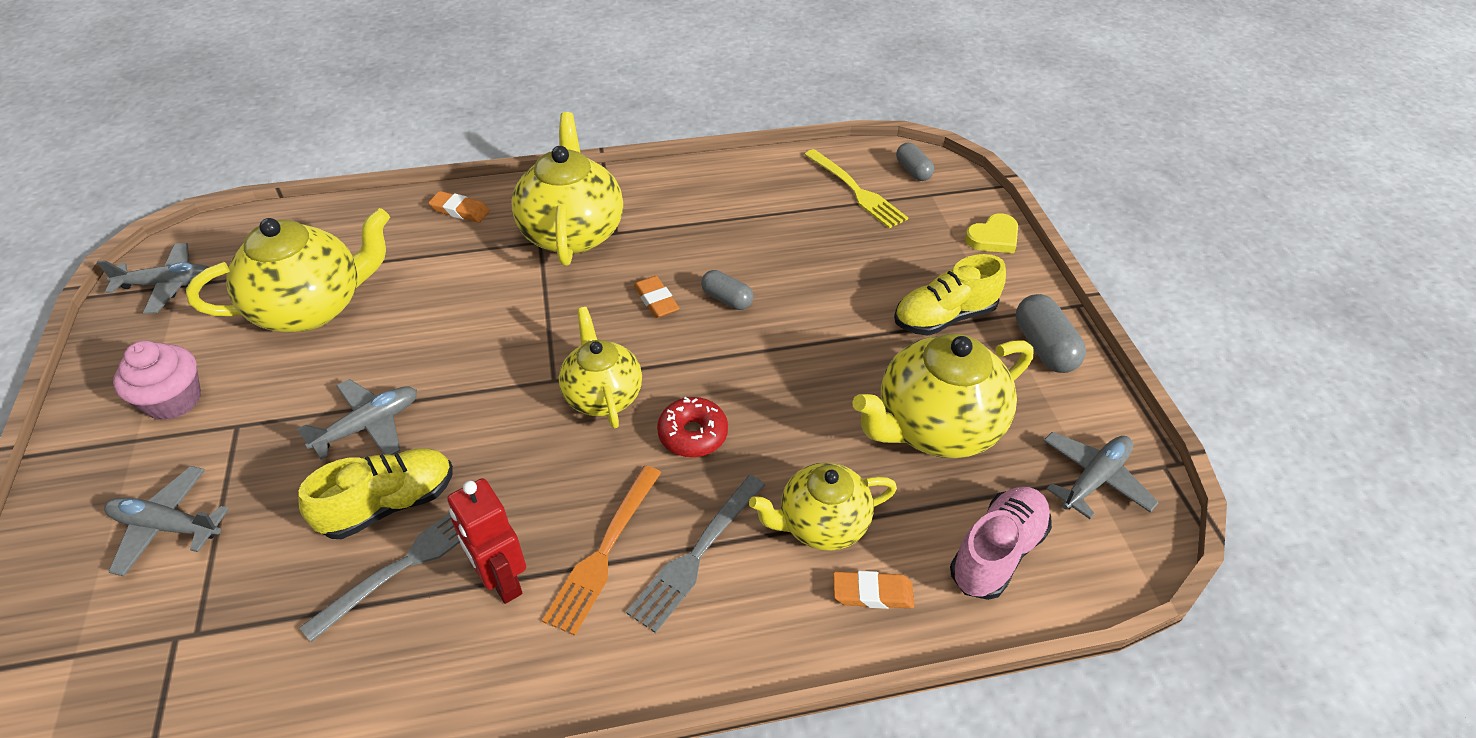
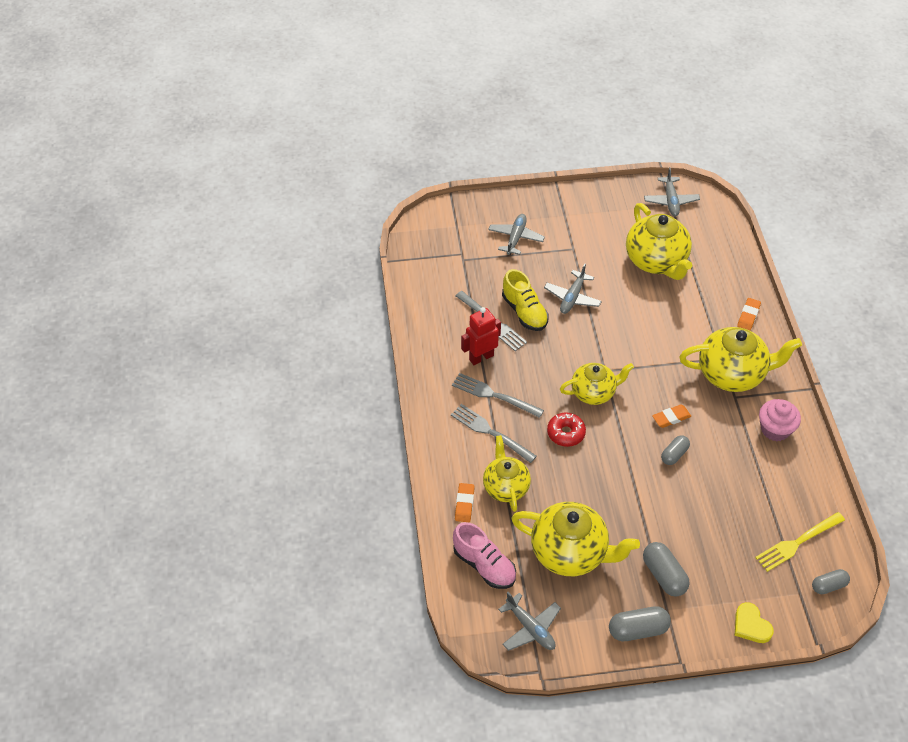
camera: 95 degrees right, 5 degrees up
pink cupcake [113,341,201,421] -> pink cupcake moved to [759,399,801,441]
grey plane [297,379,417,459] -> grey plane turned 60 degrees clockwise [544,264,602,314]
orange fork [542,465,661,636] -> grey fork [452,373,544,418]
yellow teapot [852,334,1033,458] -> yellow teapot turned 135 degrees clockwise [511,502,640,576]
yellow shoe [894,254,1006,336] -> grey capsule [643,542,689,597]

